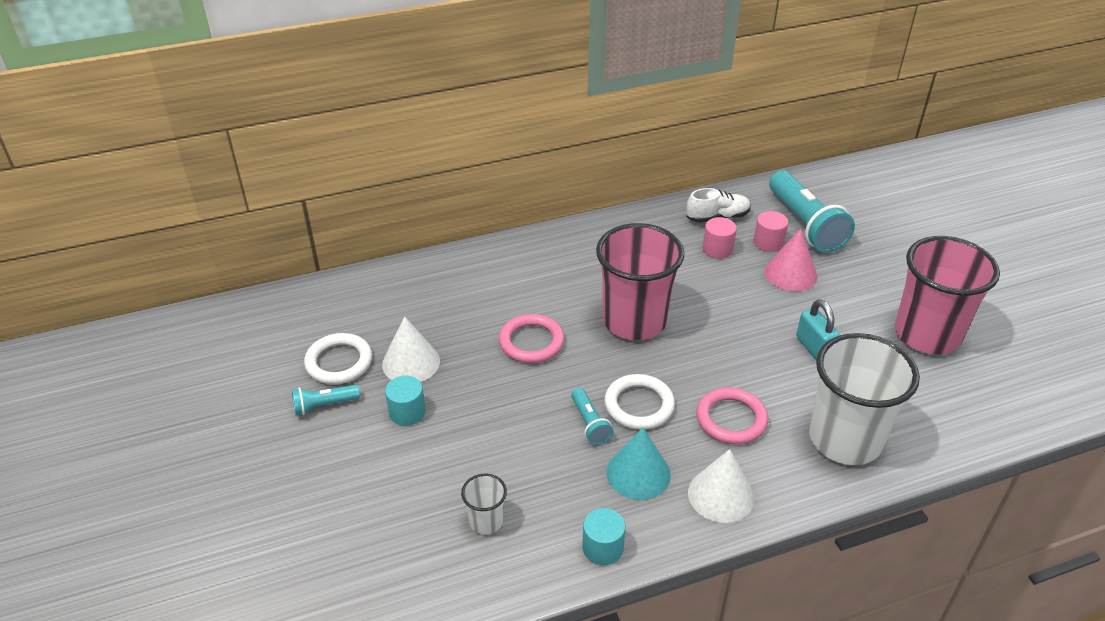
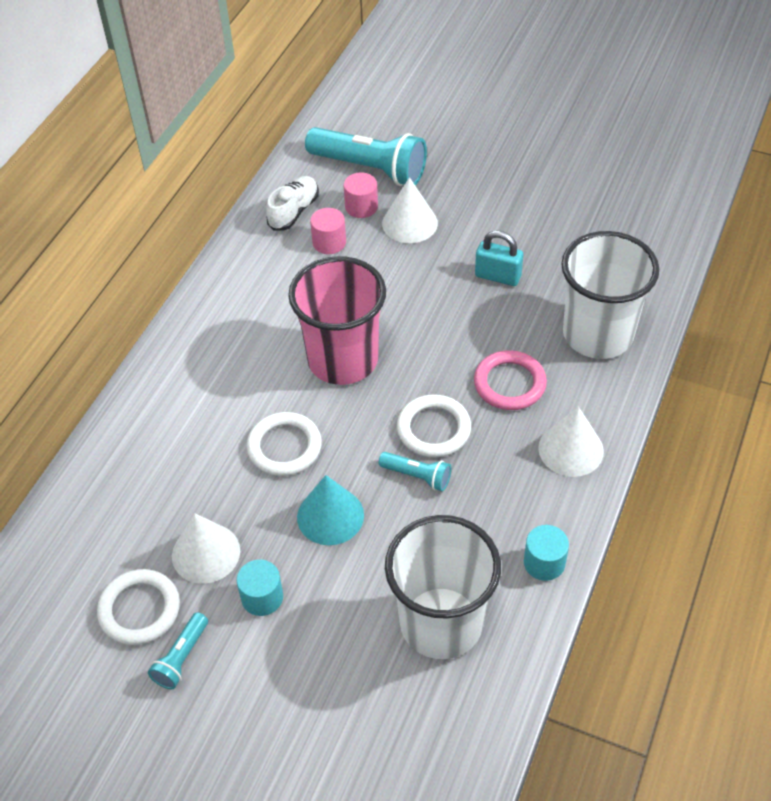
camera: 45 degrees left, 10 degrees up
white cup [461,474,507,534] -> white cup [385,515,501,659], size x2.29
pink ring [499,314,565,363] -> white ring [247,412,322,476]
turquoise cone [606,427,671,500] -> turquoise cone moved to [297,475,364,545]
pink cone [765,229,818,291] -> white cone [382,177,438,243]
pink cup [895,236,1000,355] -> none

